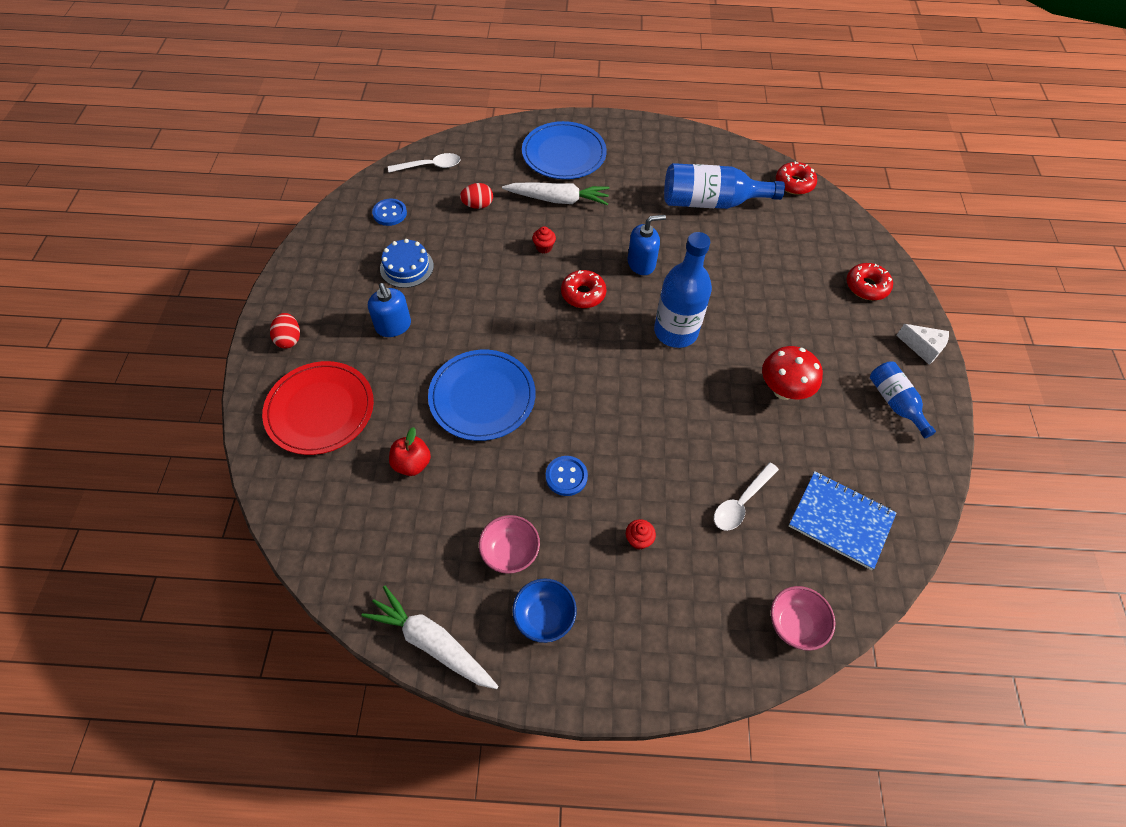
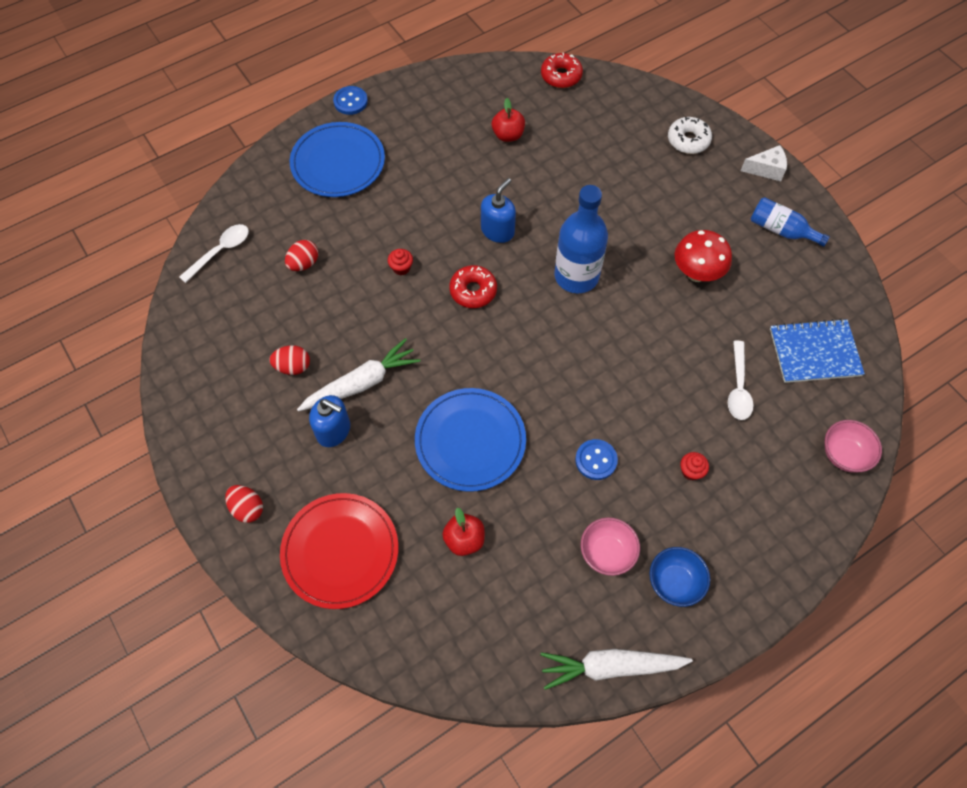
camera: 35 degrees left, 5 degrees up
blue button [372,199,407,226] -> blue button moved to [333,86,368,115]
blue cake [380,239,434,288] -> red egg [269,345,310,375]
white carrot [502,182,610,205] -> white carrot moved to [297,338,420,412]
blue bottle [664,163,785,209] -> red apple [492,98,525,142]
red donut [847,263,893,300] -> white donut [668,117,712,154]

